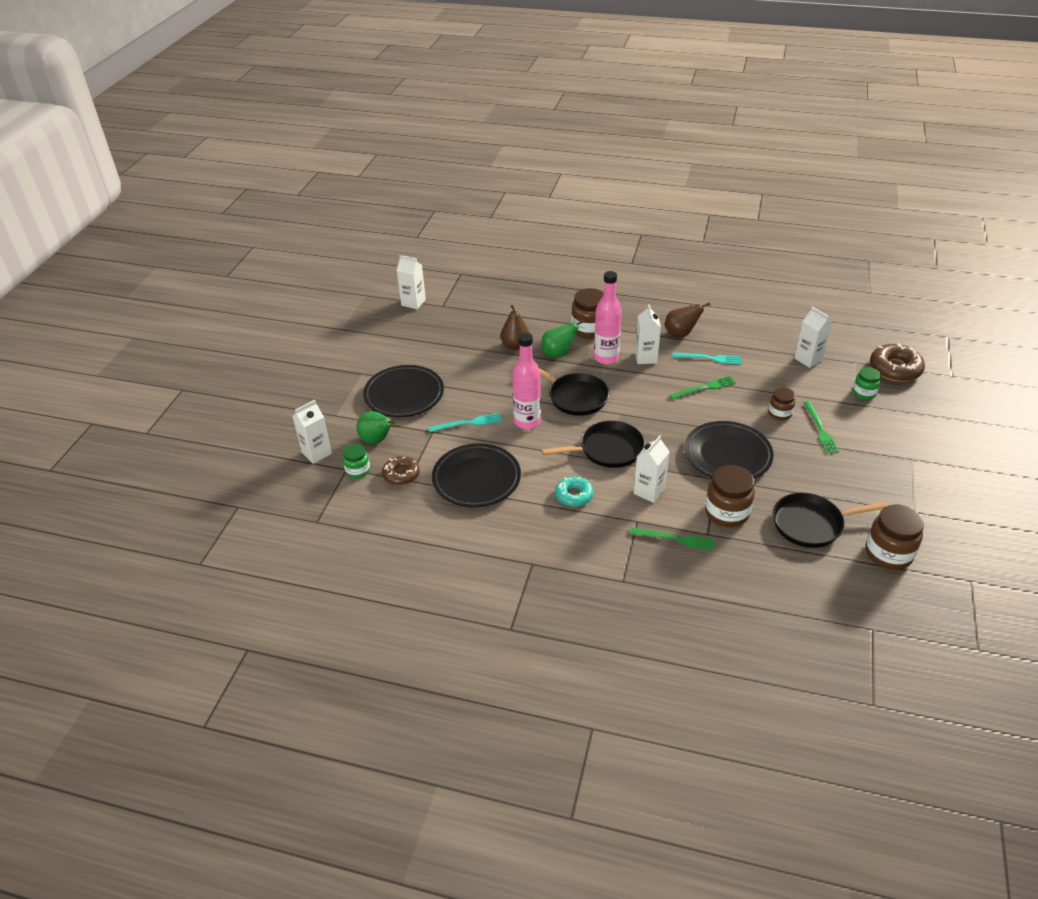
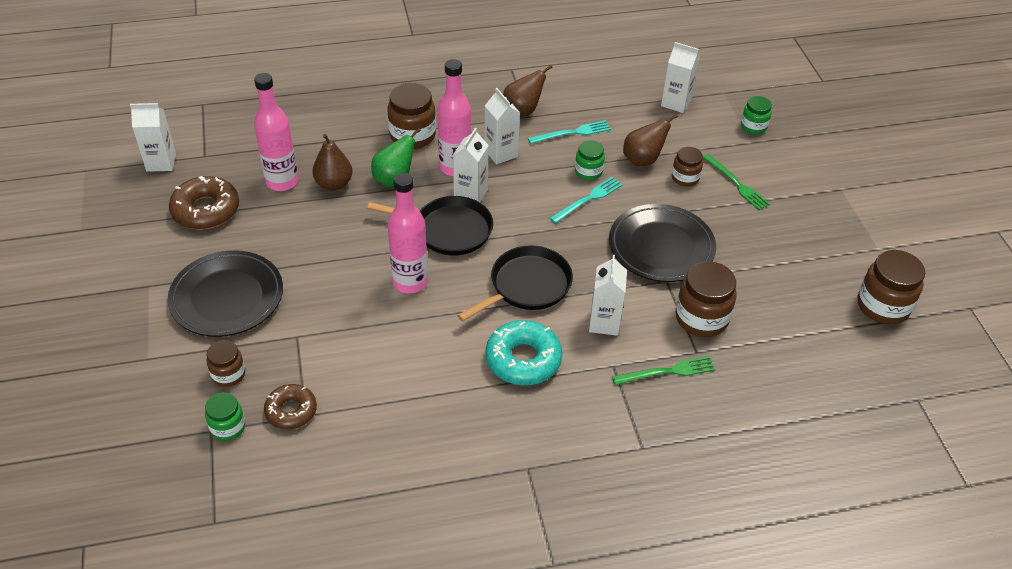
camera: 30 degrees left, 5 degrees up
white carton [293,400,332,464] -> white carton moved to [453,128,489,202]
green pear [356,411,396,444] -> brown jar [207,340,245,387]
turquoise fork [428,413,502,432] -> turquoise fork moved to [550,177,623,223]
black plate [432,443,521,507] -> none
turquoise donut [555,476,593,507] -> turquoise donut [486,320,563,385], size x1.55
green fork [669,376,736,400] -> green jar [575,140,605,180]
black pan [773,493,886,548] -> none
brown donut [870,343,925,382] -> brown donut moved to [169,176,239,229]
none -> pink bottle [254,73,298,191]
none -> brown pear [623,114,678,166]

